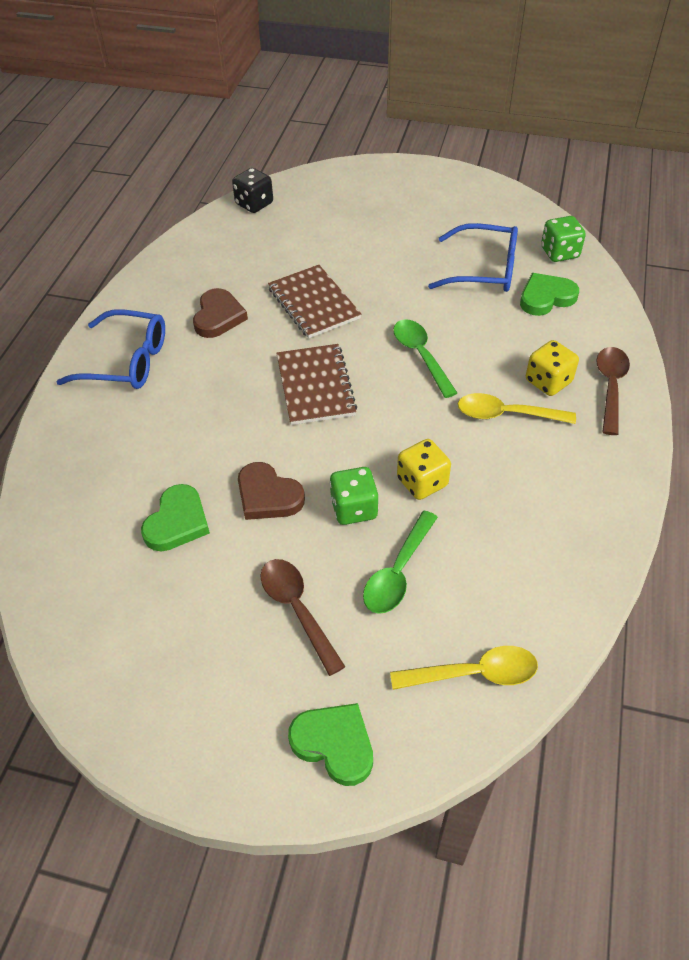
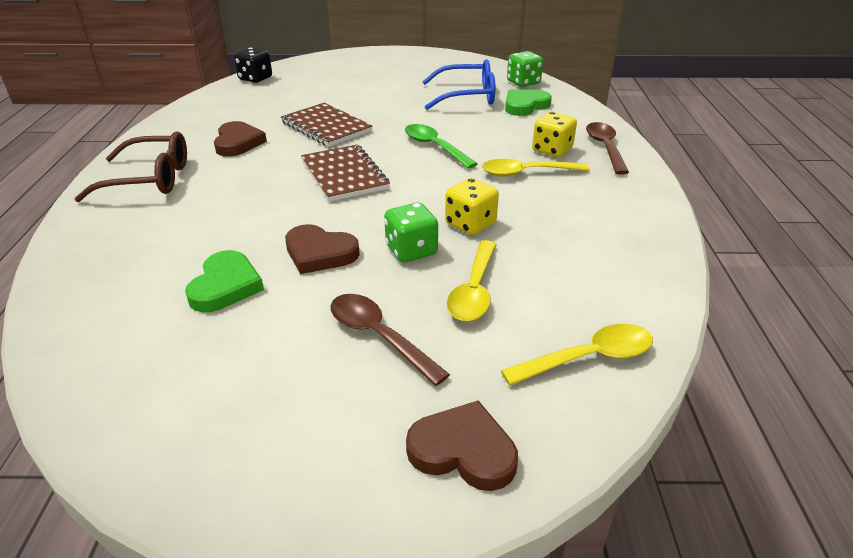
camera: 15 degrees left, 15 degrees down
blue glasses [56,310,165,389] -> brown glasses [74,132,187,202]
green heart [288,703,373,786] -> brown heart [406,400,518,491]
green spoon [363,511,438,614] -> yellow spoon [447,240,497,321]

